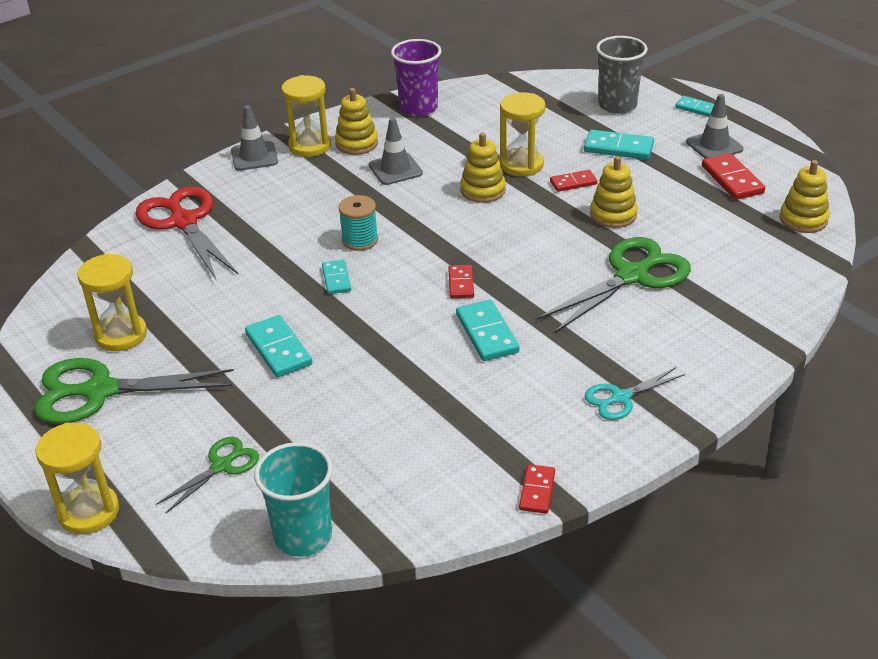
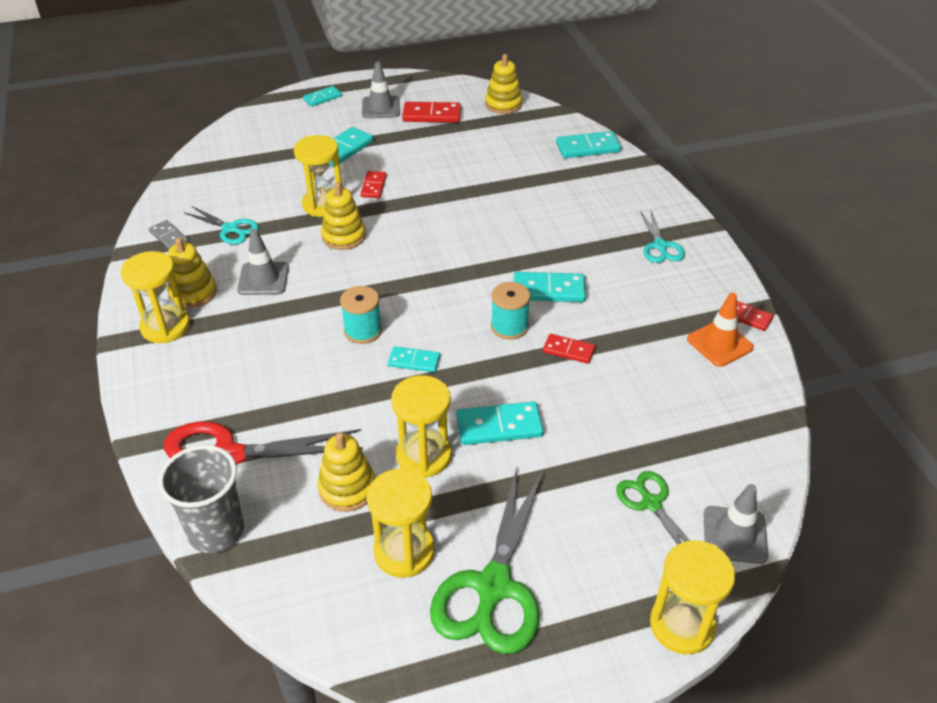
camera: 70 degrees left, 5 degrees up
grey traffic cone [231,105,278,171] -> grey traffic cone moved to [704,484,769,564]
turquoise cup [254,442,333,557] -> none
purple cup [391,39,441,116] -> grey domino [149,220,189,249]
red domino [448,265,474,298] -> red domino moved to [543,334,595,364]
green scissors [537,237,691,333] -> none
yellow stacking toy [590,156,638,228] -> yellow stacking toy moved to [317,432,375,512]
grey cup [596,36,648,114] -> grey cup moved to [158,445,244,553]
none -> turquoise scissors [184,206,259,245]
none -> yellow hourglass [391,375,452,478]
none -> turquoise spool [491,282,530,340]
none -> turquoise domino [556,131,621,158]
none -> orange traffic cone [687,292,754,367]

